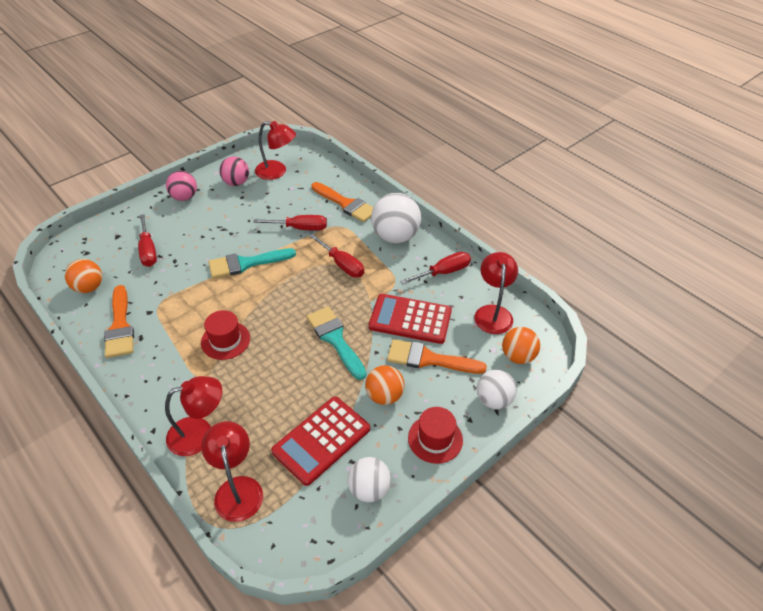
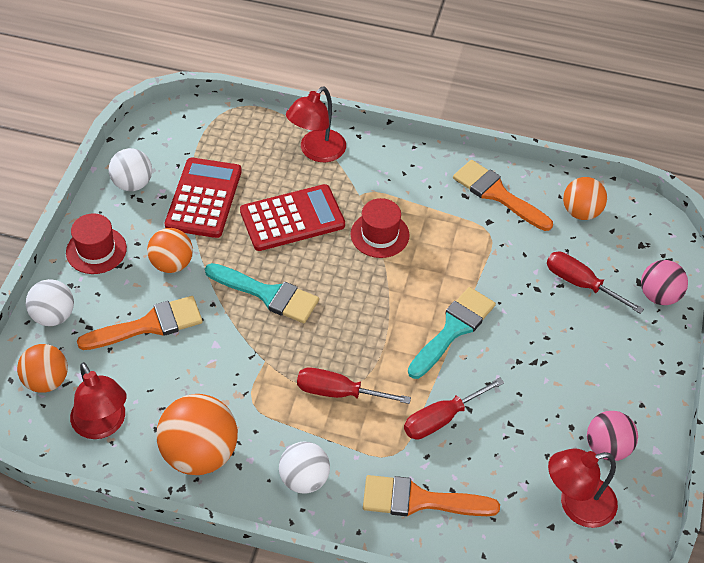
camera: 145 degrees right, 5 degrees up
pink ball [166,171,197,201] -> pink ball moved to [641,260,688,305]
red lamp [201,421,263,522] -> none
red calculator [369,294,452,344] -> red calculator moved to [240,184,345,251]
white ball [371,193,421,243] -> white ball [279,441,330,494], size x0.63
red screwdriver [400,252,471,285] -> orange ball [156,394,238,475]

